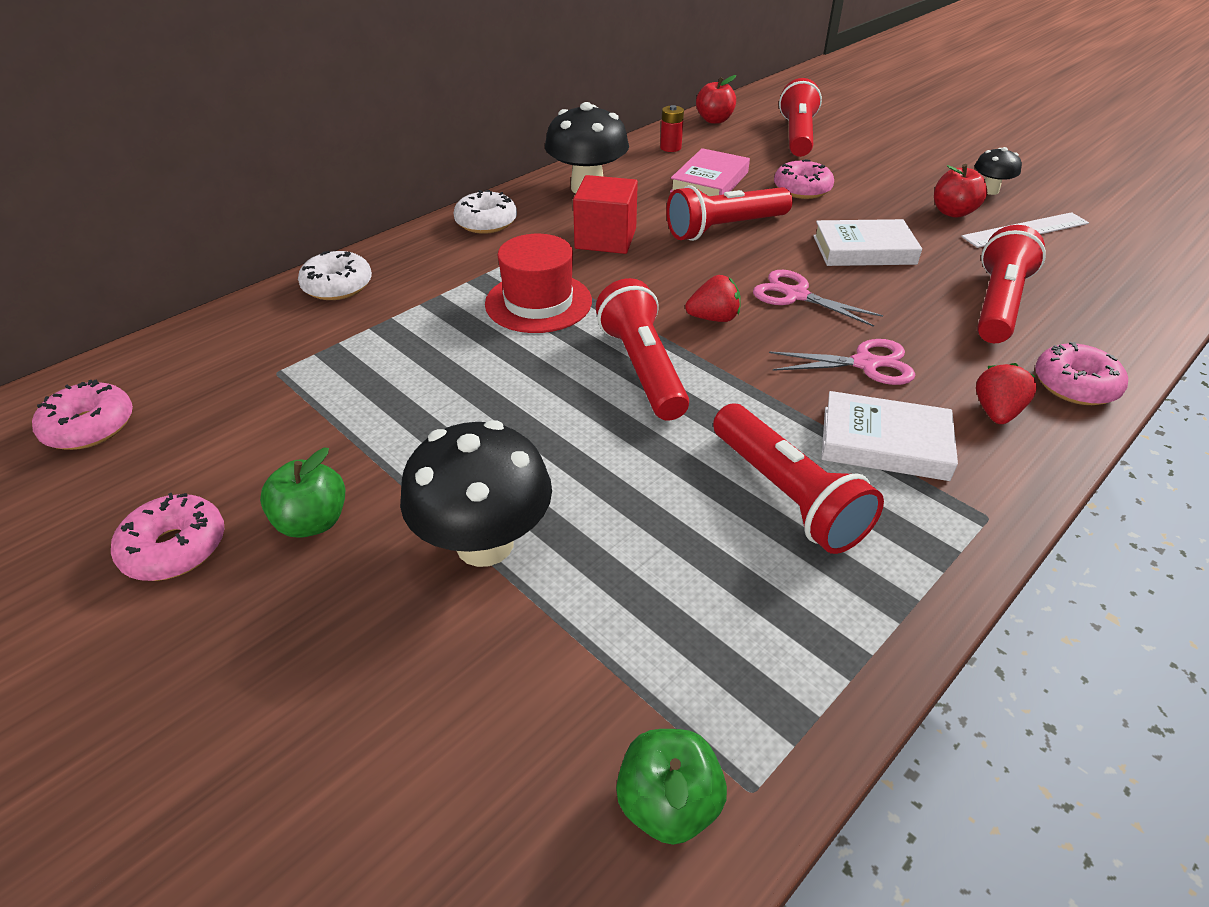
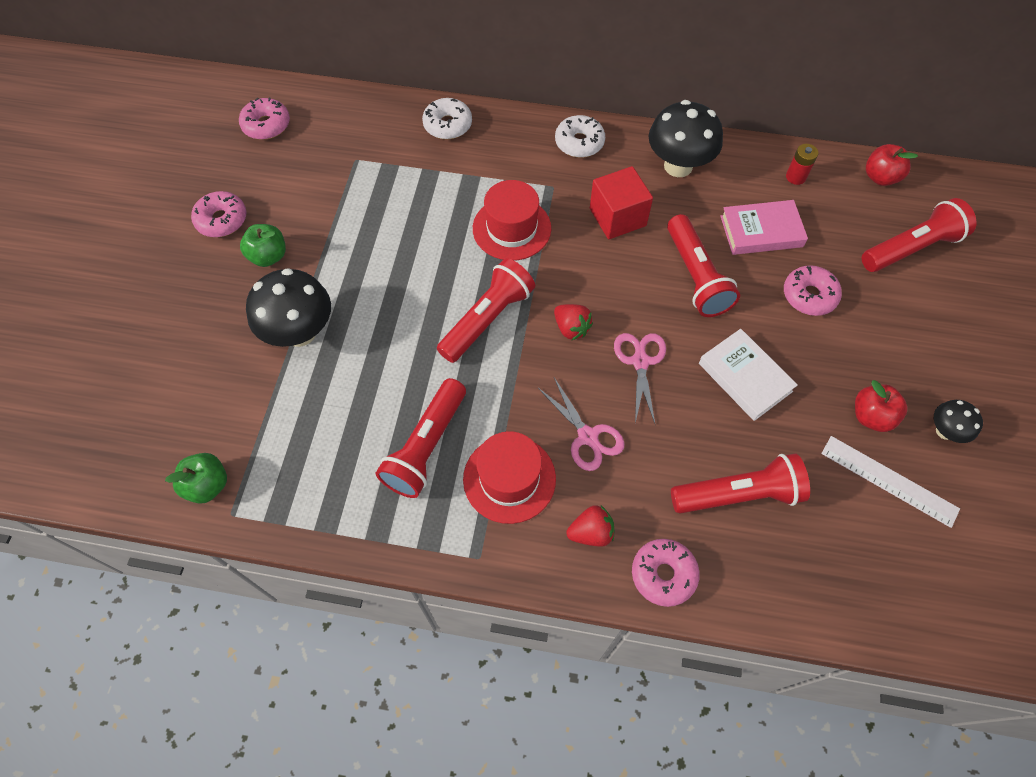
camera: 55 degrees right, 20 degrees up
red flashlight [666,185,793,241] -> red flashlight turned 135 degrees counterclockwise [667,214,740,317]
white book [821,391,958,481] -> red hat [463,431,556,524]

